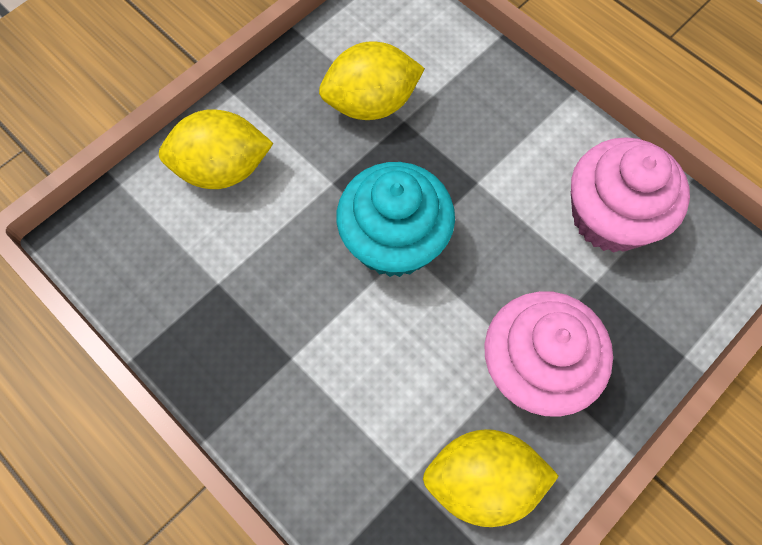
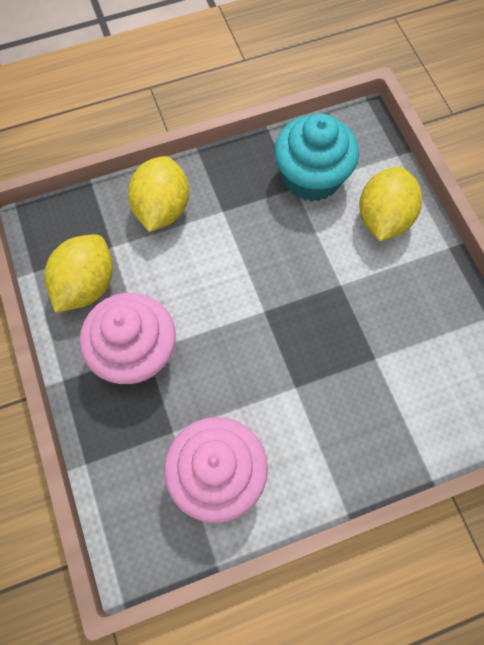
camera: 115 degrees right, 0 degrees up
yellow lemon [319,42,425,120] -> yellow lemon moved to [128,156,189,232]
turquoise cupcake [337,162,455,277] -> turquoise cupcake moved to [274,113,359,202]

